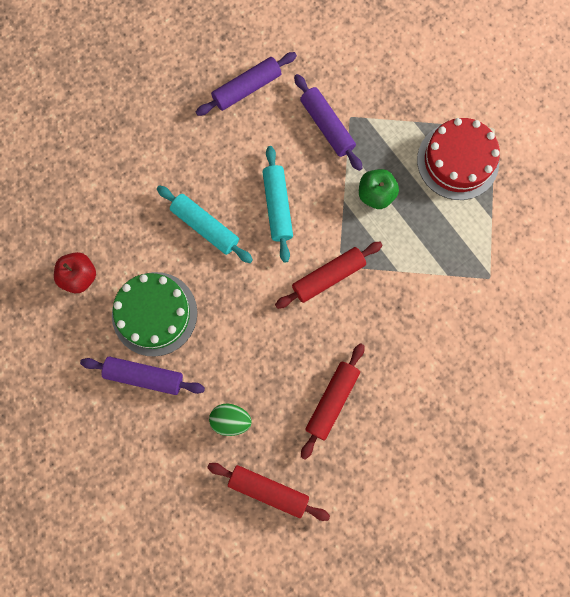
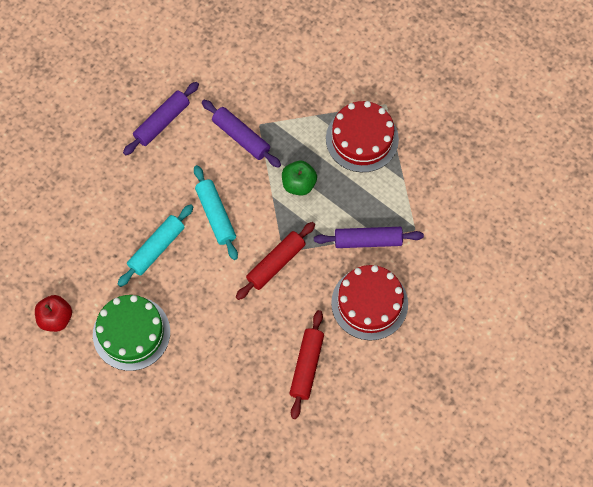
camera: 15 degrees left, 10 degrees down
purple rolling pin [80,357,205,395] -> purple rolling pin moved to [314,227,424,248]
turquoise rolling pin [157,186,253,263] -> turquoise rolling pin turned 75 degrees counterclockwise [118,204,193,287]
red rolling pin [207,463,330,521] -> none
green egg [209,404,252,436] -> none
none -> red cake [331,265,408,340]

